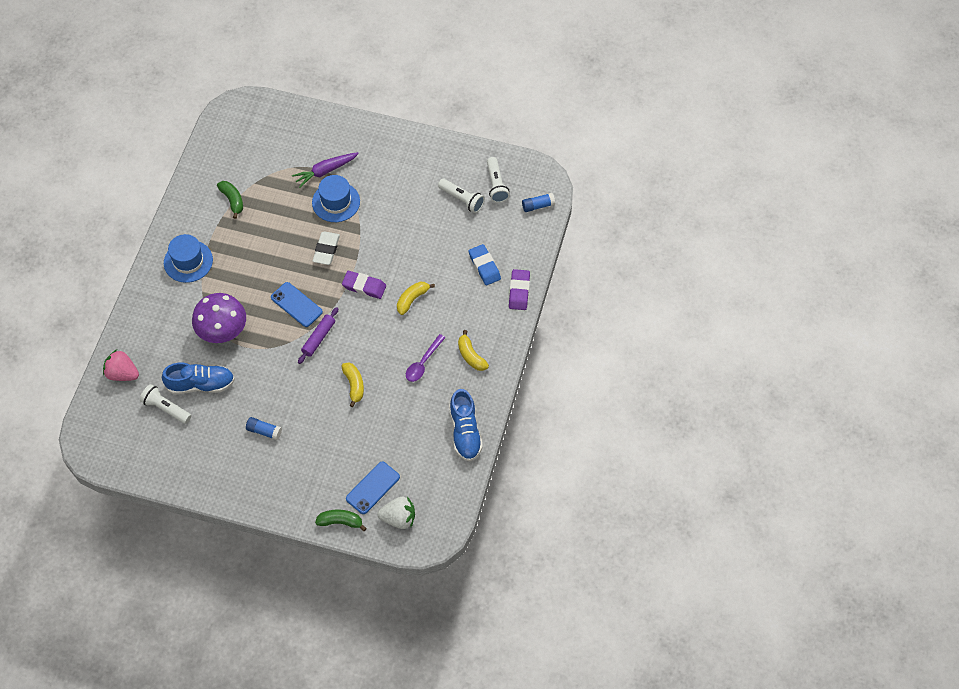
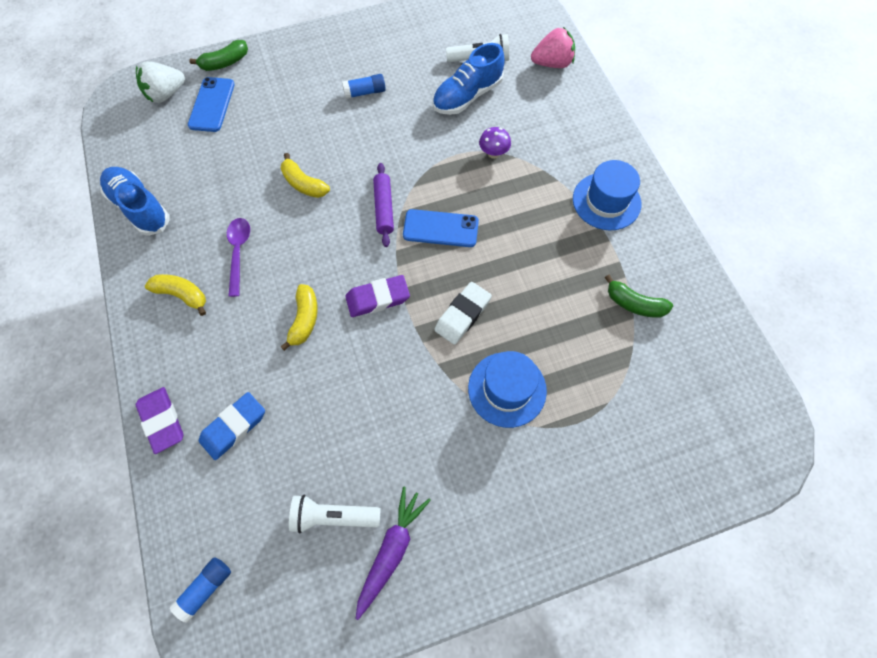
camera: 145 degrees right, 5 degrees up
purple mushroom [192,293,246,343] -> purple mushroom [479,127,511,159], size x0.45
purple carrot [292,152,359,188] -> purple carrot moved to [356,487,431,620]
white eraser [313,231,340,265] -> white eraser turned 60 degrees clockwise [434,282,492,345]
blue eraser [469,244,501,285] -> blue eraser turned 75 degrees counterclockwise [199,392,265,460]
white flashlight [487,157,510,203] -> none

